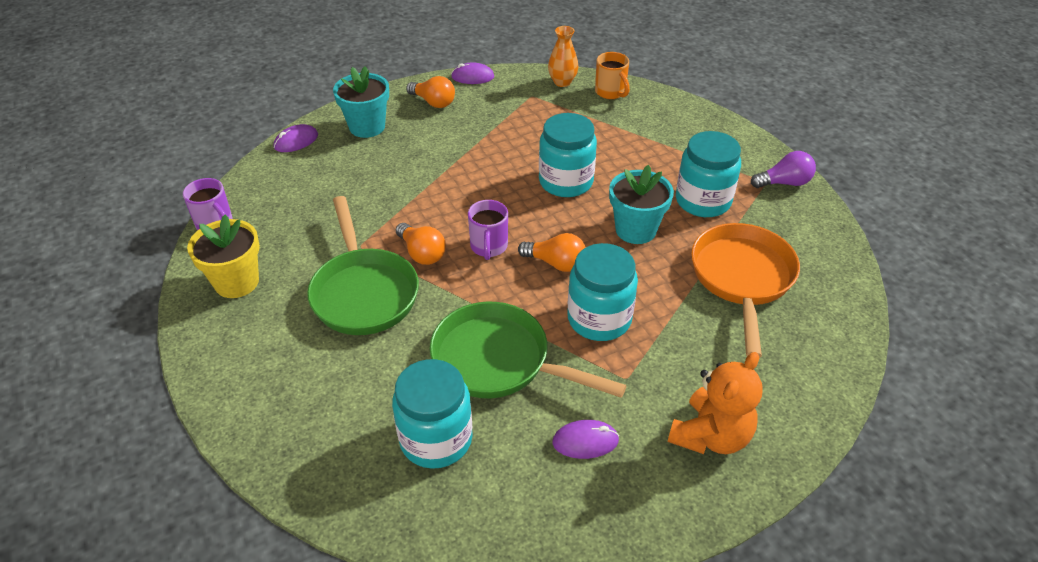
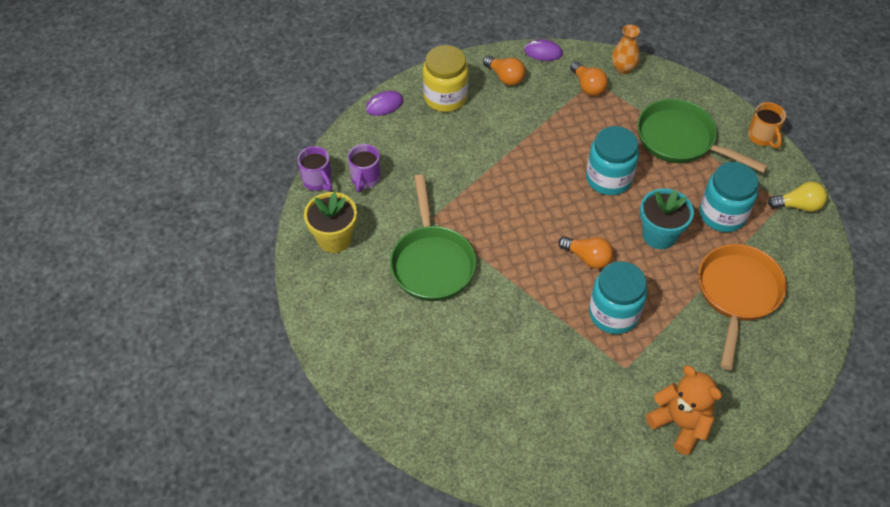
camera: 10 degrees right, 10 degrees up
turquoise flower pot [333,67,389,138] -> yellow jar [423,45,468,112]
turquoise jar [392,359,473,469] -> none
orange light bulb [396,223,446,265] -> orange light bulb moved to [570,61,608,96]
green pan [430,302,627,398] -> green pan moved to [637,99,768,173]
purple mug [468,200,508,260] -> purple mug moved to [348,144,381,192]
purple mouse [552,420,619,459] -> none
orange mug [595,52,630,99] -> orange mug moved to [748,102,786,149]
orange teddy bear [668,352,762,454] -> orange teddy bear turned 90 degrees counterclockwise [646,365,722,455]
purple light bulb [751,151,816,188] -> yellow light bulb [768,181,827,212]

